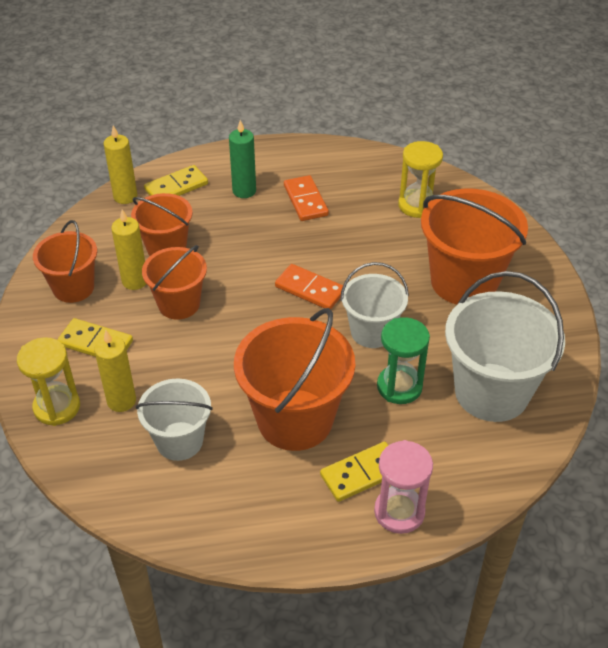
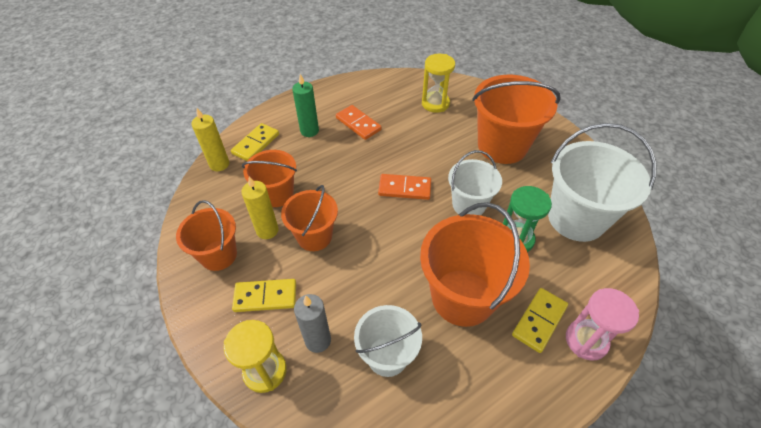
camera: 25 degrees left, 5 degrees up
yellow candle [94,330,136,412] -> grey candle [294,294,331,353]

